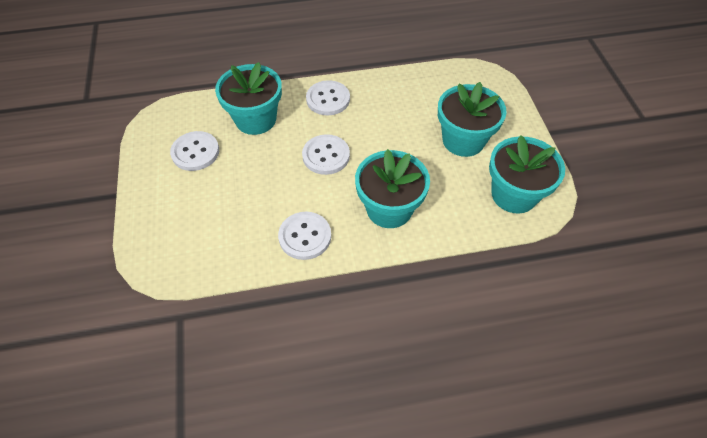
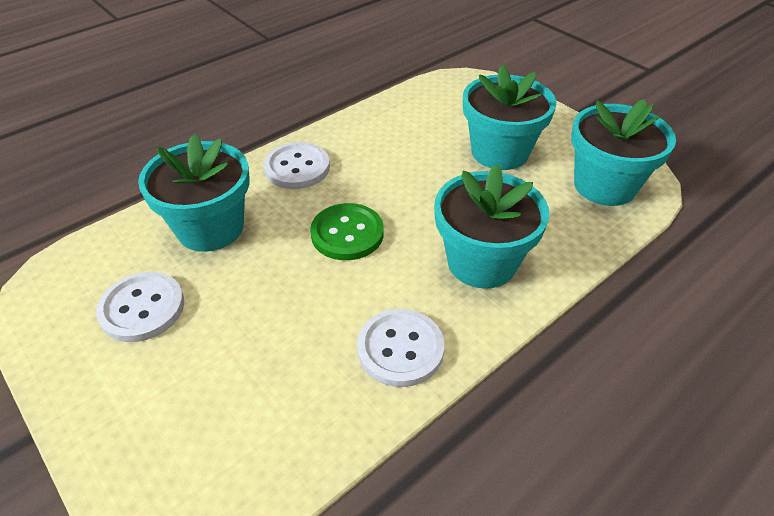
camera: 30 degrees left, 10 degrees down
white button [302,134,350,175] -> green button [310,203,384,260]

